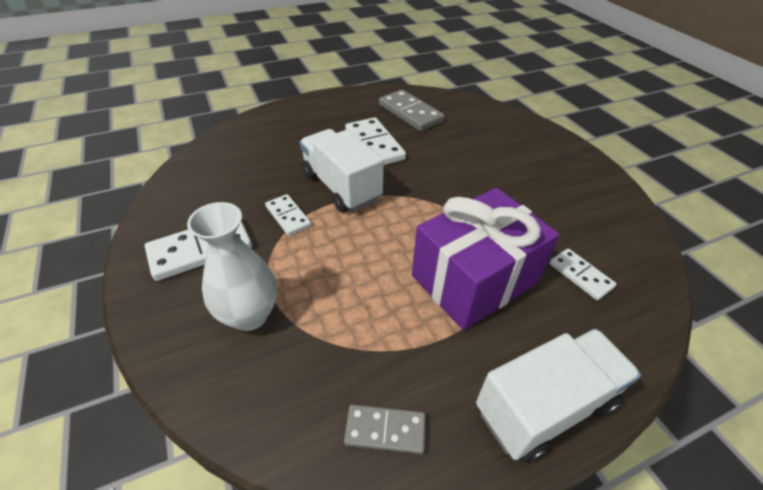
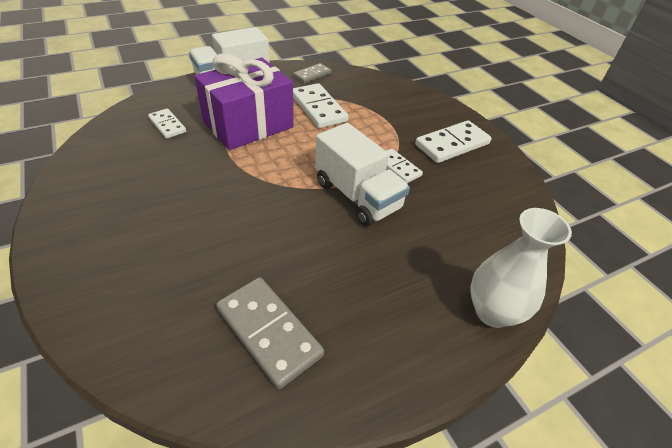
camera: 175 degrees right, 0 degrees up
white vase [187,202,277,331] -> white vase moved to [470,208,572,328]
grey domino [344,405,426,454] -> grey domino turned 45 degrees counterclockwise [293,63,331,83]
white domino [345,117,406,165] -> white domino moved to [293,83,348,128]

